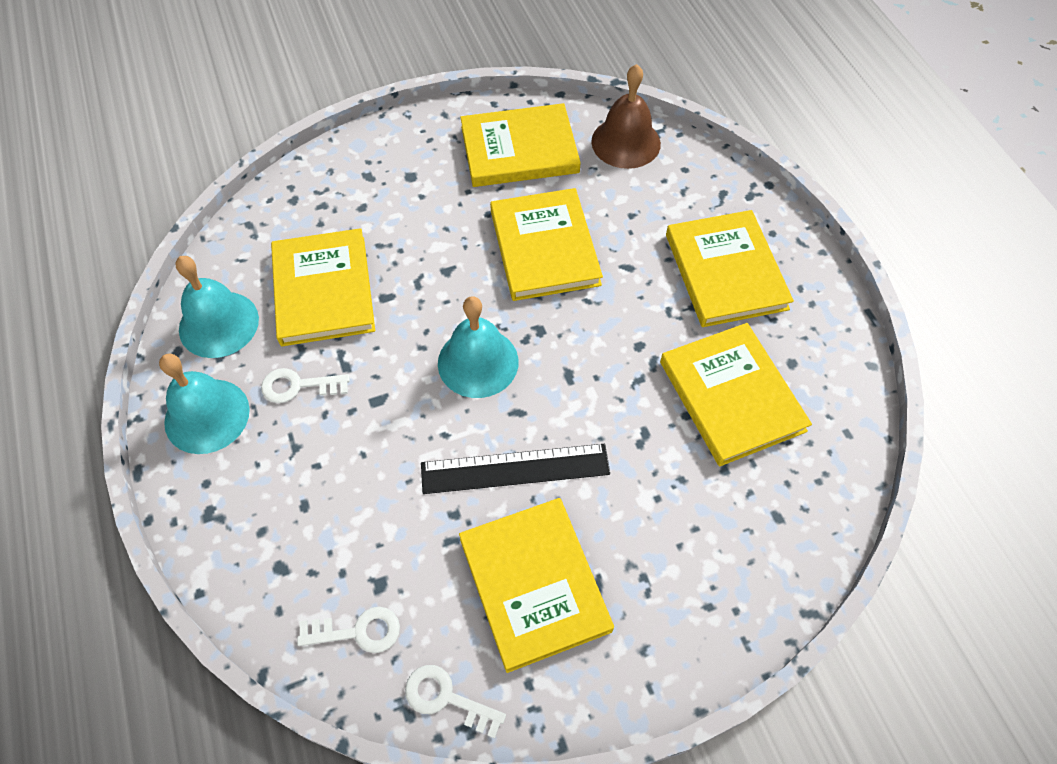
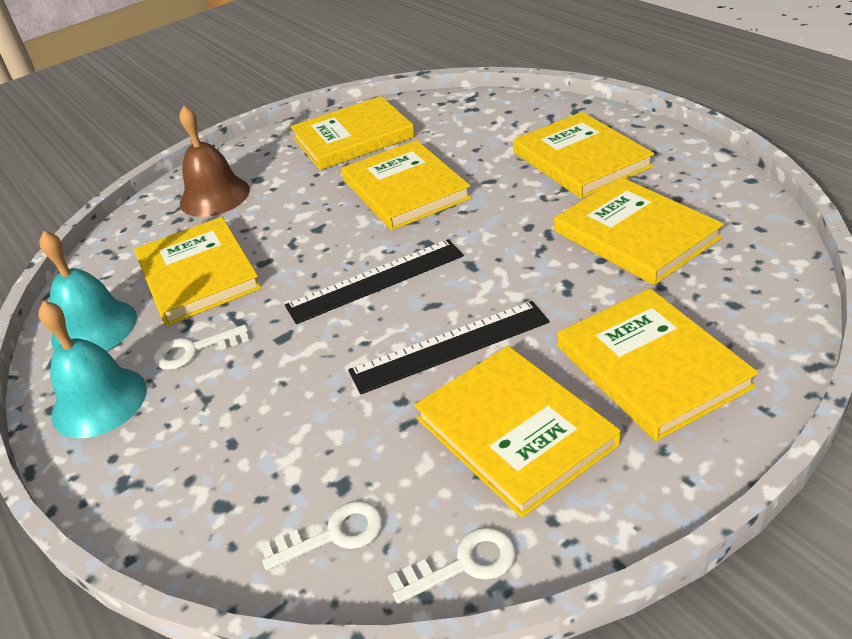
camera: 10 degrees left, 20 degrees down
white key [405,665,506,739] -> white key turned 150 degrees clockwise [388,527,516,604]
turquoise bell [438,296,519,398] -> black ruler [285,239,464,324]
brown bell [591,64,661,169] -> brown bell moved to [179,105,250,217]
none -> yellow book [557,288,759,441]

